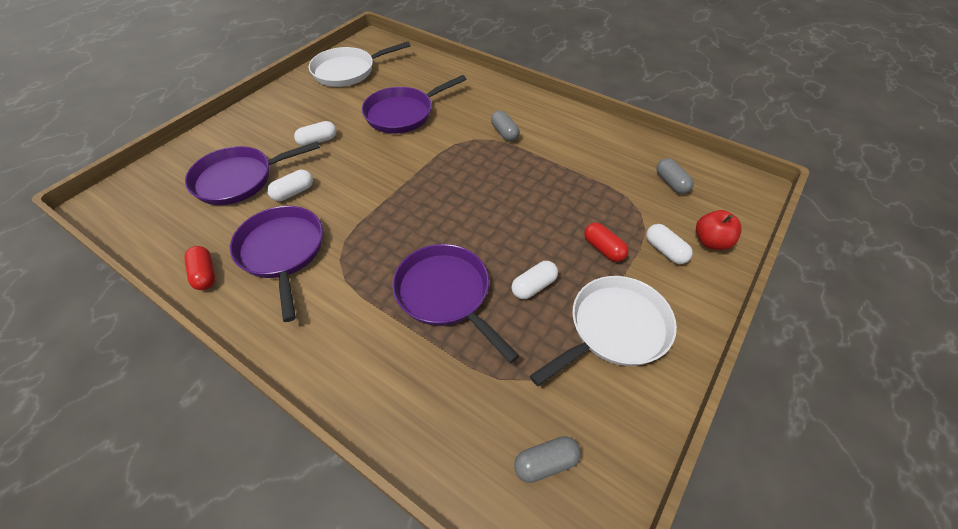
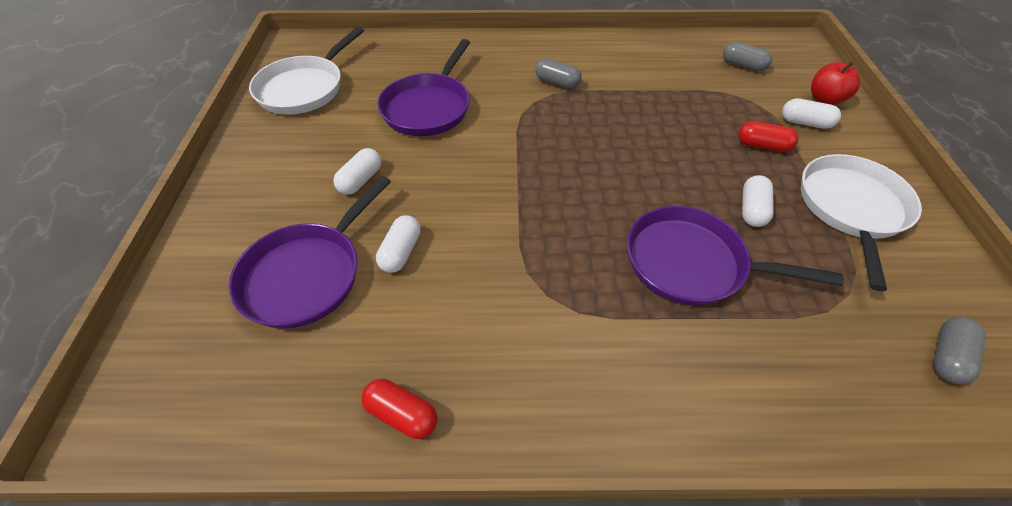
camera: 35 degrees left, 0 degrees up
purple pan [230,206,323,322] -> none

